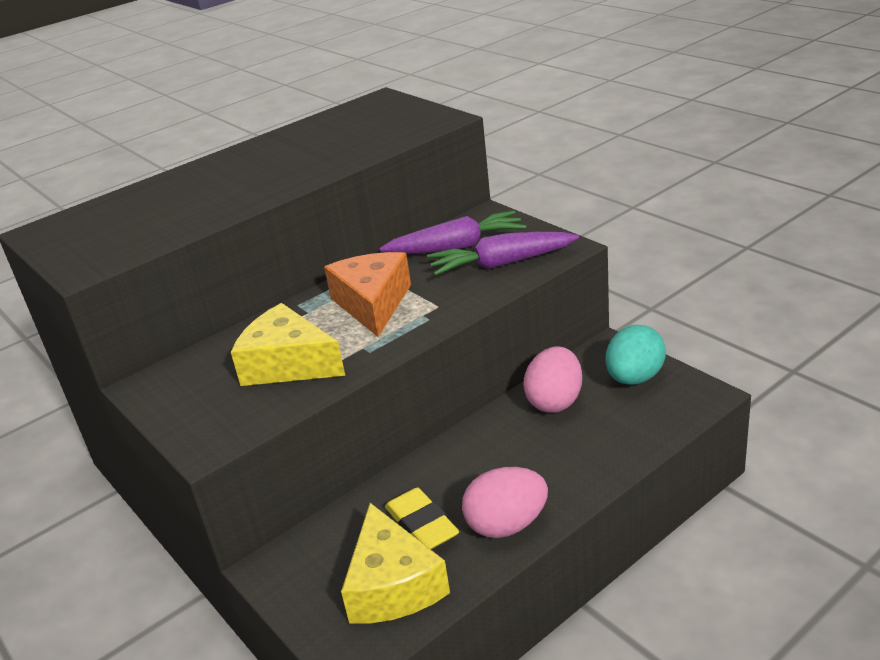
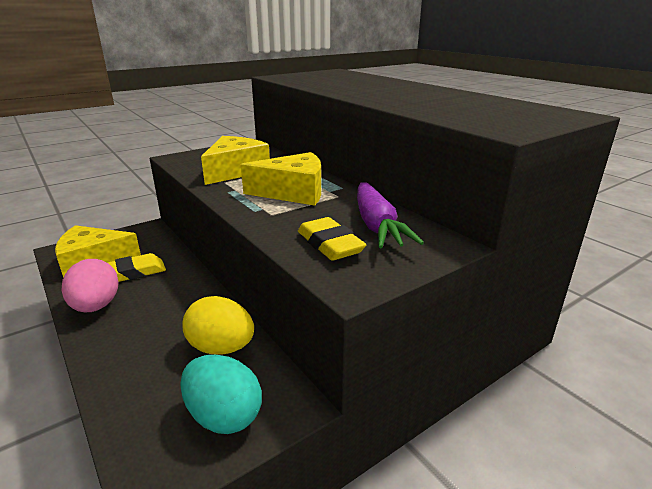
camera: 90 degrees right, 5 degrees down
orange cheese [324,252,411,337] -> yellow cheese [241,152,321,206]
purple carrot [427,232,579,276] -> yellow eraser [298,217,366,261]
pink egg [523,347,582,413] -> yellow egg [182,296,254,355]

